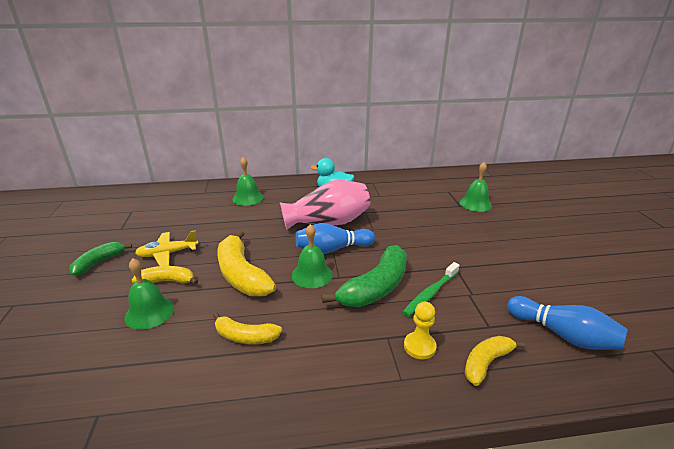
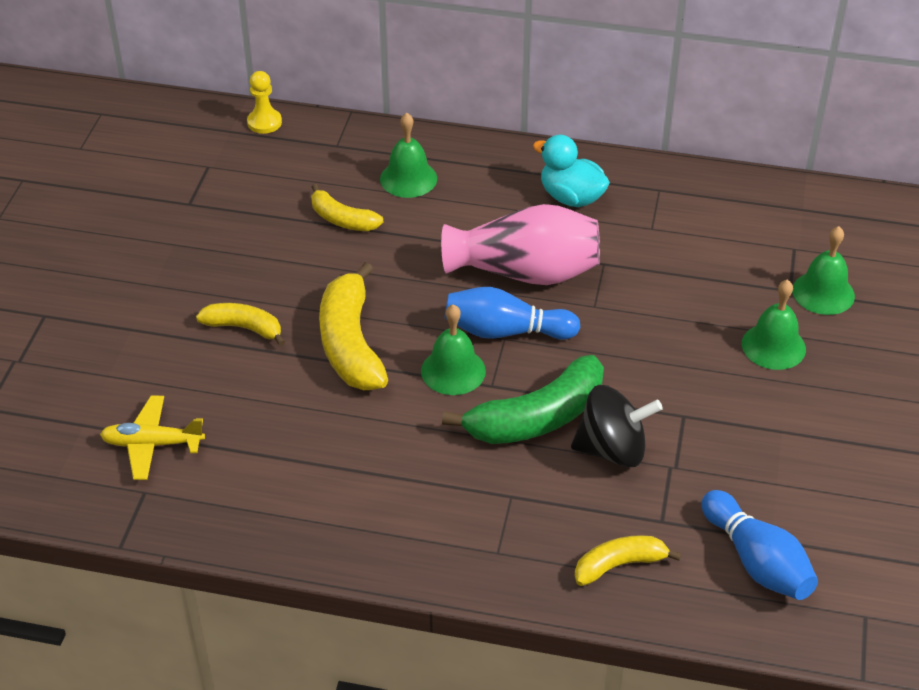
camera: 20 degrees right, 15 degrees up
green banana [69,242,132,276] -> none
green bell [125,258,174,330] -> green bell moved to [742,279,806,370]
yellow plane [135,230,198,266] -> yellow plane moved to [100,396,205,480]
yellow banana [213,312,282,344] -> yellow banana moved to [311,184,383,231]
green toothbrush [402,262,460,317] -> black spinning top [571,385,663,467]
yellow pawn [404,302,437,359] -> yellow pawn moved to [247,71,282,134]

